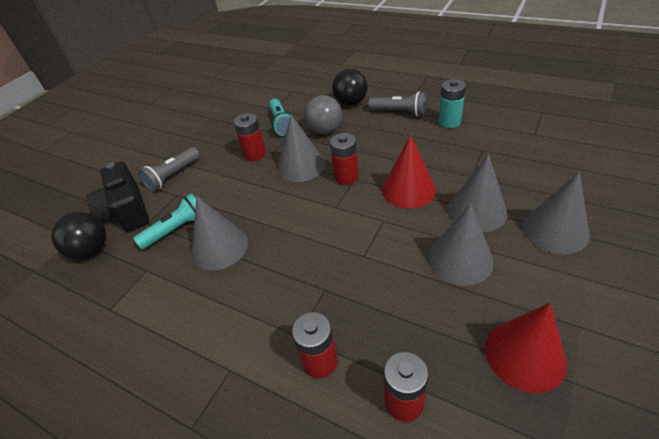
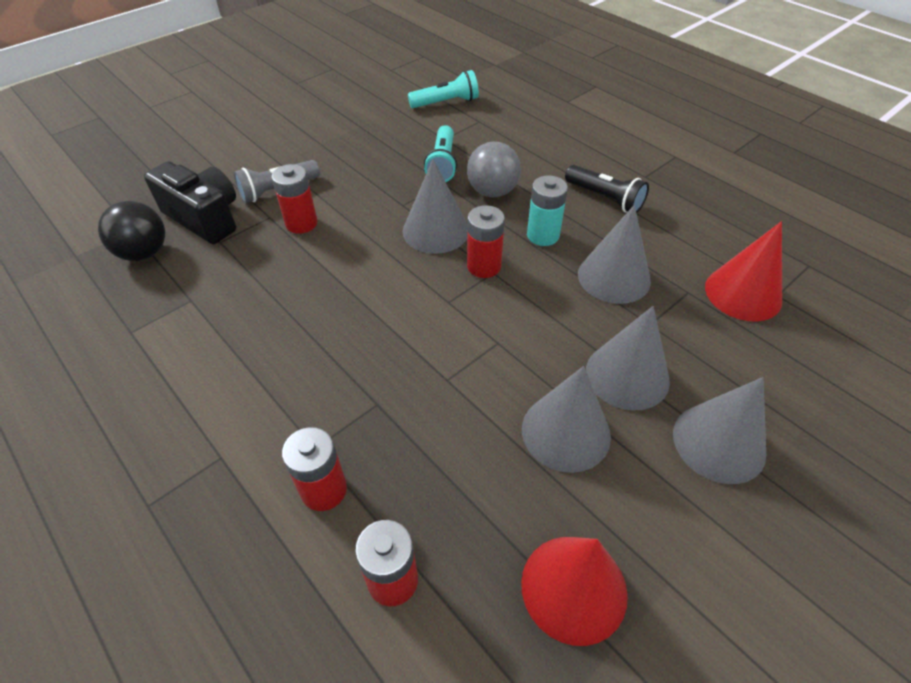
camera: 15 degrees right, 5 degrees up
black camera [86,161,149,232] -> black camera turned 135 degrees clockwise [144,161,236,244]
turquoise flashlight [133,193,196,249] -> turquoise flashlight moved to [408,70,479,108]
grey cone [192,196,248,270] -> grey cone moved to [578,205,651,304]
red battery [234,113,266,161] -> red battery moved to [272,164,318,234]
black ball [332,69,368,106] -> none
grey flashlight [368,91,427,116] -> black flashlight [565,165,649,213]
red cone [382,135,436,209] -> red cone moved to [705,221,782,322]
turquoise battery [438,79,466,128] -> turquoise battery moved to [527,175,568,246]

